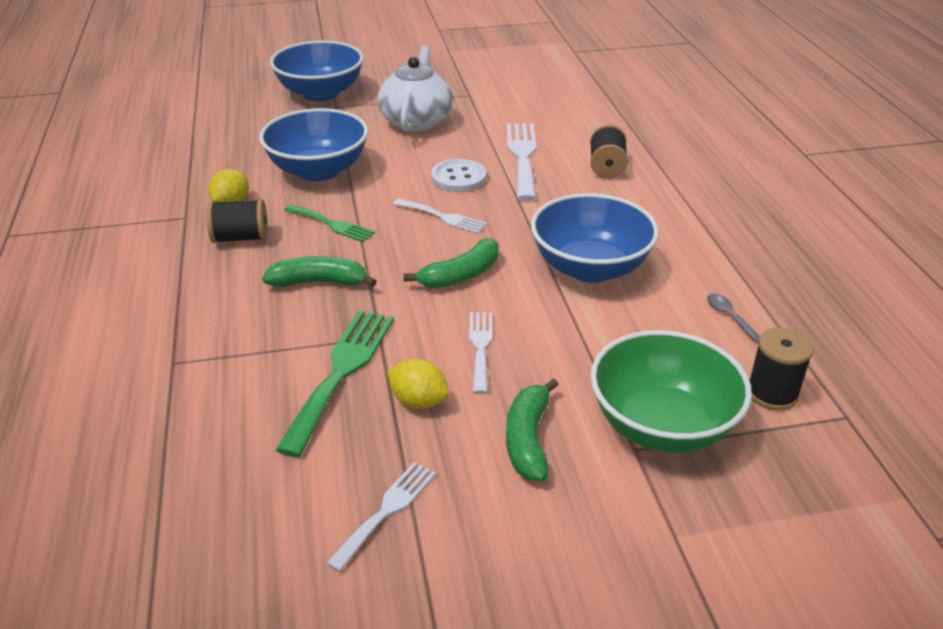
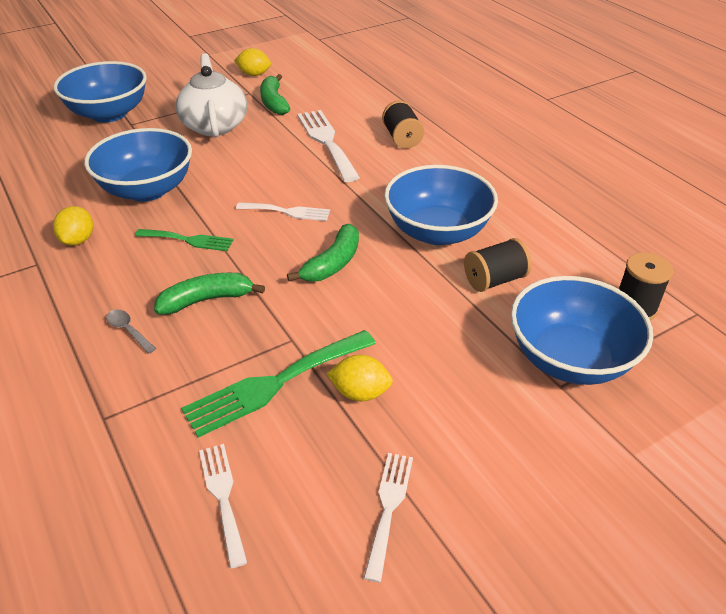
camera: 20 degrees left, 5 degrees up
black spool [206,199,268,243] -> black spool moved to [464,238,532,292]
green fork [276,310,394,457] -> green fork turned 120 degrees counterclockwise [181,330,376,438]
white button [431,159,486,192] -> none
white fork [469,312,492,394] -> white fork moved to [199,444,247,568]
green banana [506,378,559,481] -> green banana moved to [260,74,290,115]
green bowl [590,330,752,453] -> blue bowl [511,276,653,385]
grey spoon [707,294,760,343] -> grey spoon moved to [106,309,156,354]
none -> yellow lemon [234,48,271,76]

